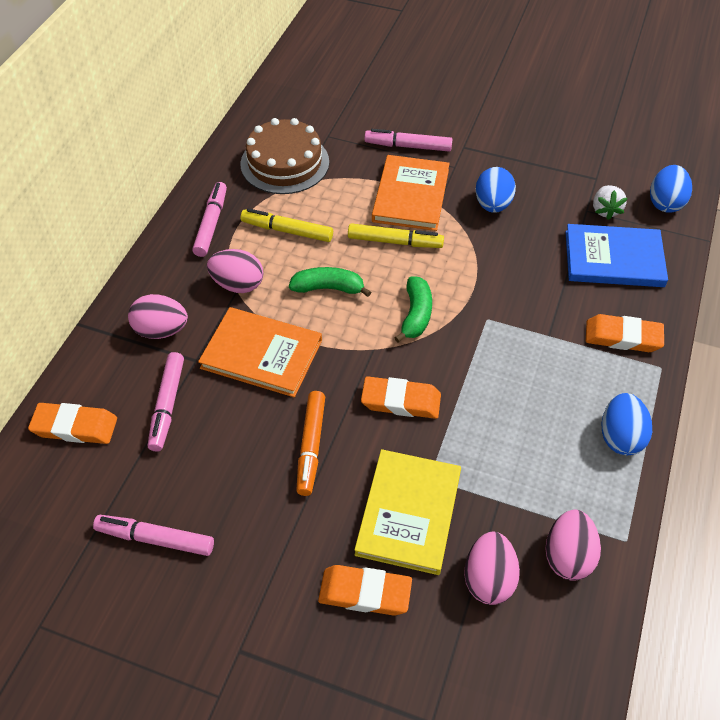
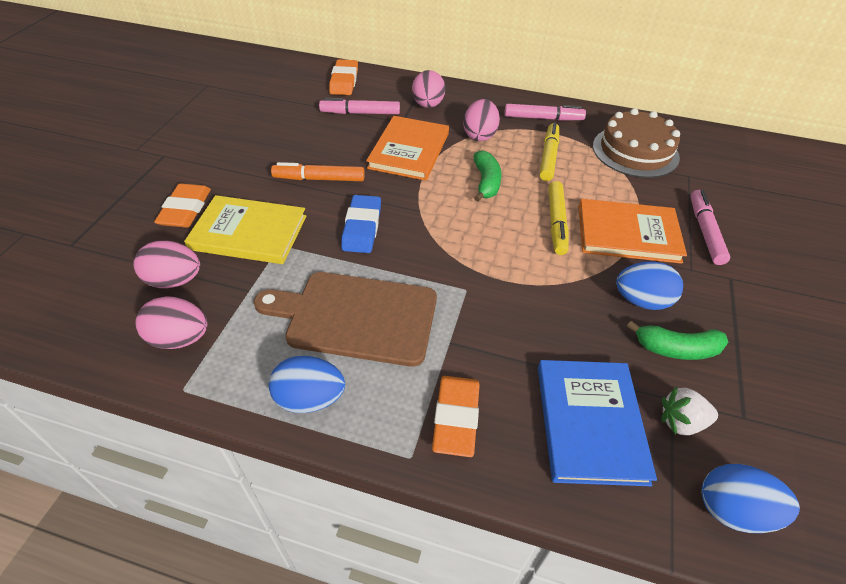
camera: 85 degrees right, 5 degrees down
pink marker [93,515,214,556] -> none
orange eraser [361,376,441,419] -> blue eraser [341,195,381,253]
green banana [394,276,432,343] -> green banana moved to [627,321,728,360]
none -> brown cutting board [254,272,437,367]

